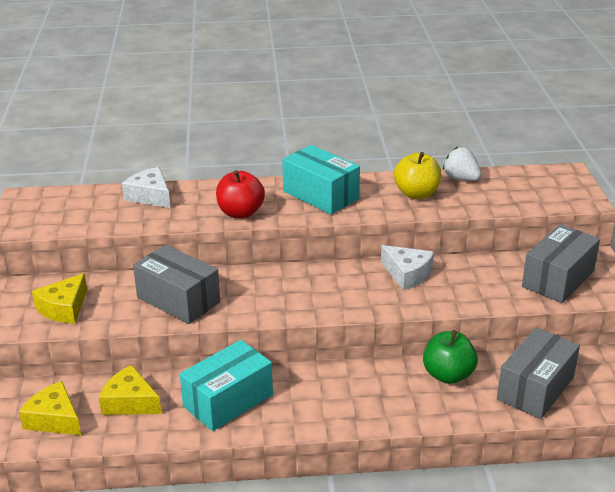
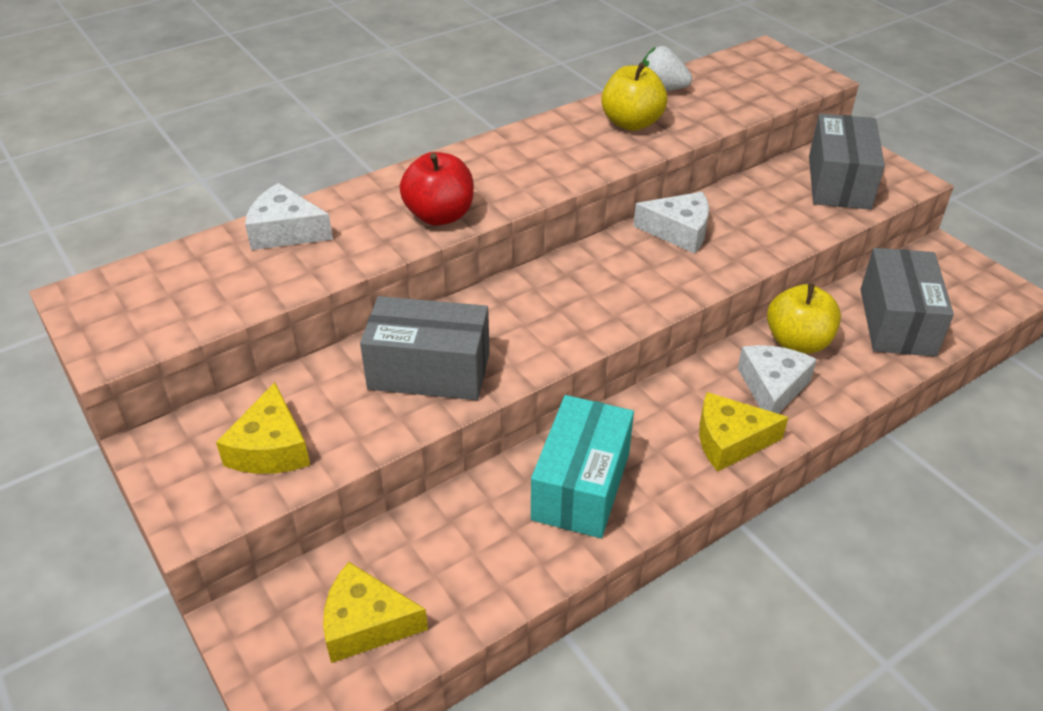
camera: 30 degrees left, 10 degrees up
yellow cheese [99,365,161,415] -> yellow cheese moved to [699,392,788,472]
turquoise box [282,145,360,215] -> none
green apple [423,330,478,384] -> yellow apple [767,283,841,354]
none -> white cheese [738,345,817,414]

